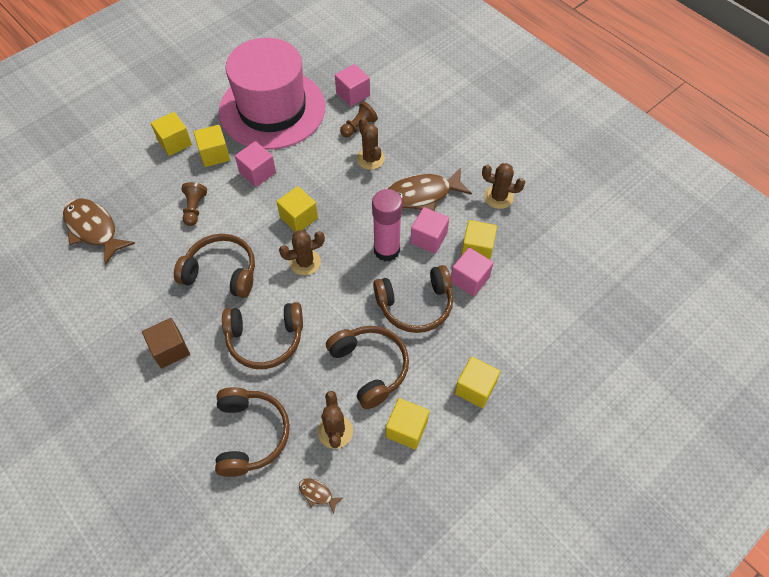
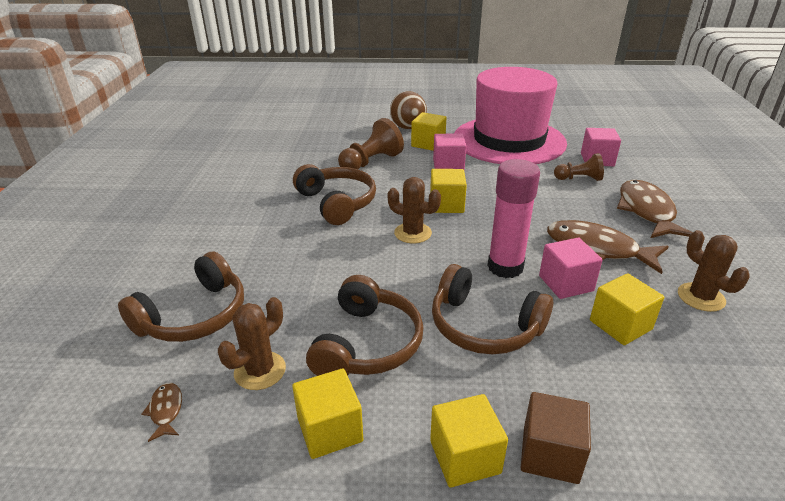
camera: 45 degrees right, 25 degrees down
brown fish [63,198,135,265] -> brown fish moved to [617,180,693,238]
brown cube [142,318,190,368] -> brown cube moved to [521,392,591,484]
yellow cube [151,112,192,156] -> brown ball [390,91,427,129]
brown pawn [181,182,207,226] -> brown pawn [338,118,404,169], size x1.55
brown headphones [222,302,303,369] -> none
brown cactus [356,118,385,170] -> none
pink cube [451,247,494,296] -> none

